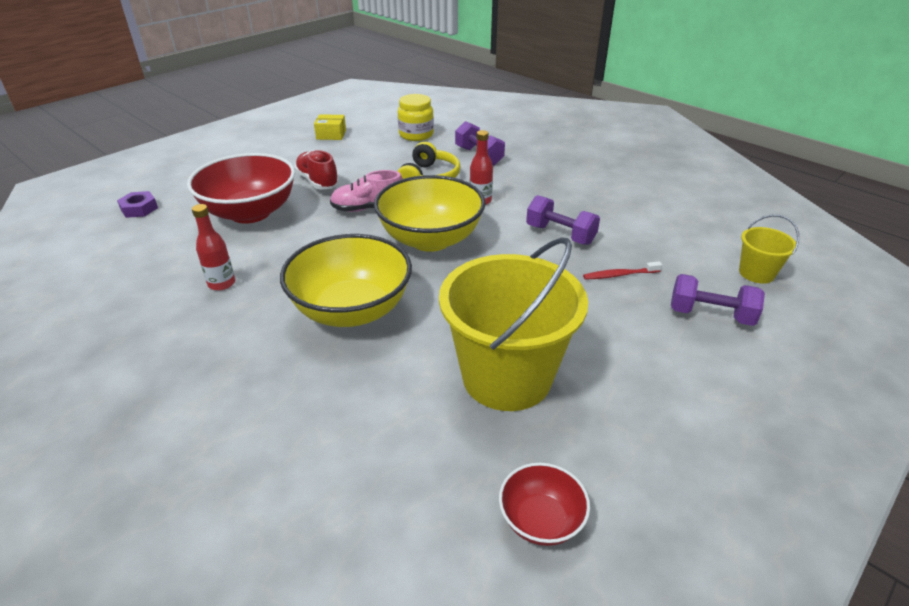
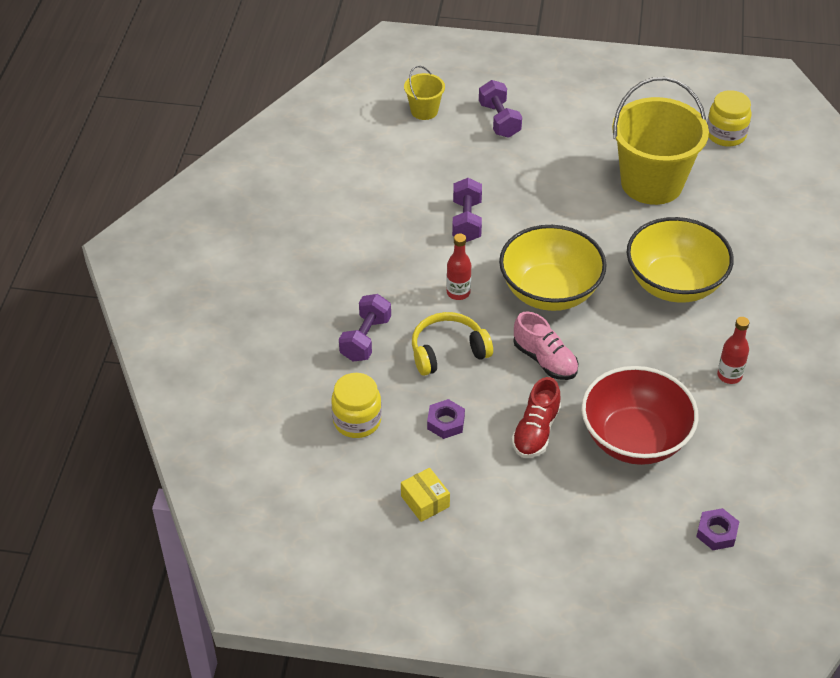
camera: 125 degrees left, 10 degrees up
red bowl [499,463,590,546] -> yellow jar [707,90,752,147]
red toothbrush [583,261,662,280] -> none
none -> purple nut [427,399,465,439]

